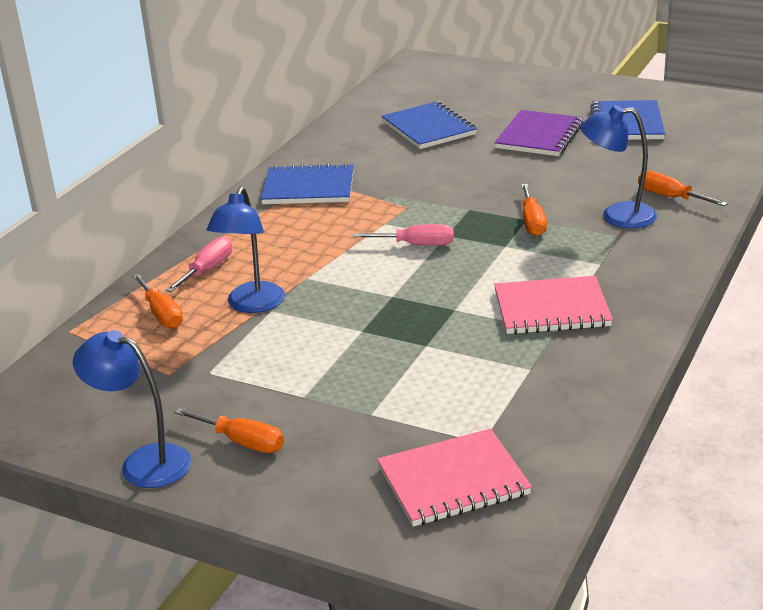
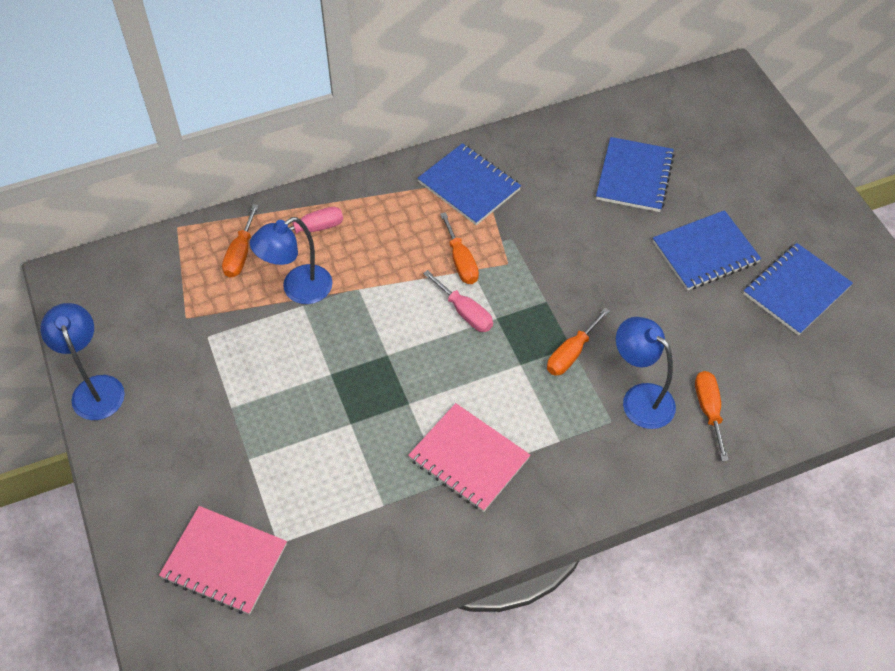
camera: 40 degrees right, 25 degrees up
orange screwdriver [174,408,284,453] -> orange screwdriver moved to [440,212,479,284]
purple notebook [494,110,583,156] -> blue notebook [653,210,761,291]

